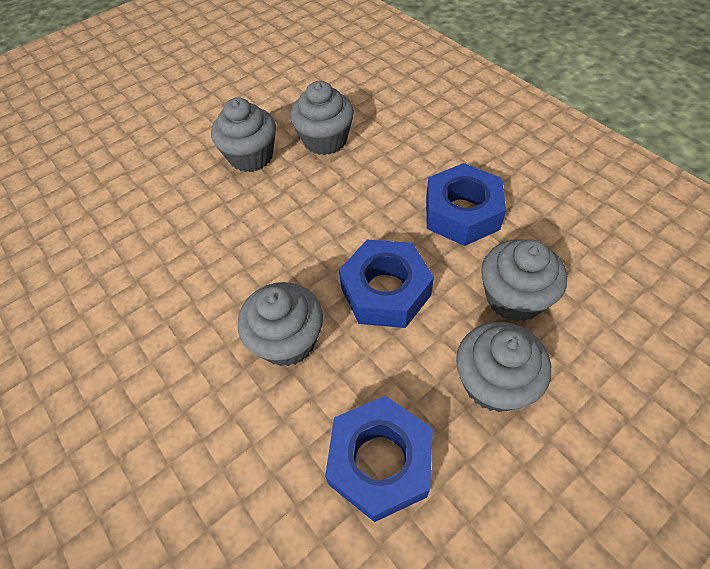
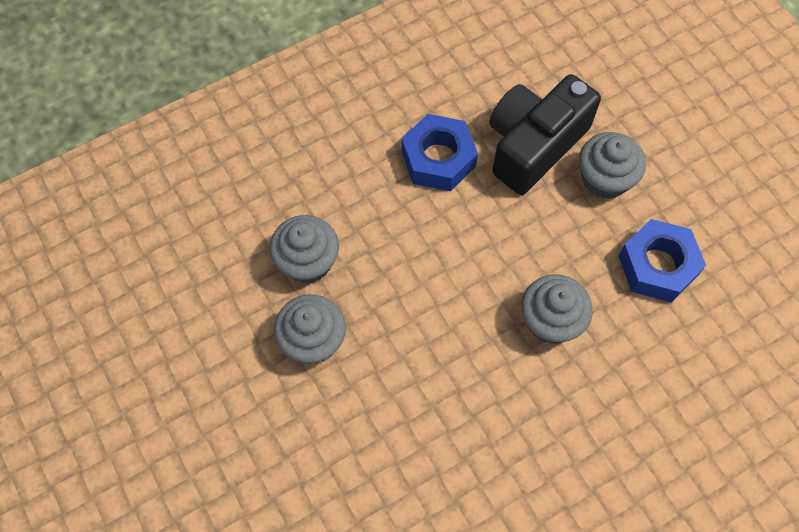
camera: 85 degrees left, 10 degrees up
blue nut [339,240,434,328] -> none
grey cupcake [481,239,567,322] -> black camera [489,74,601,195]

